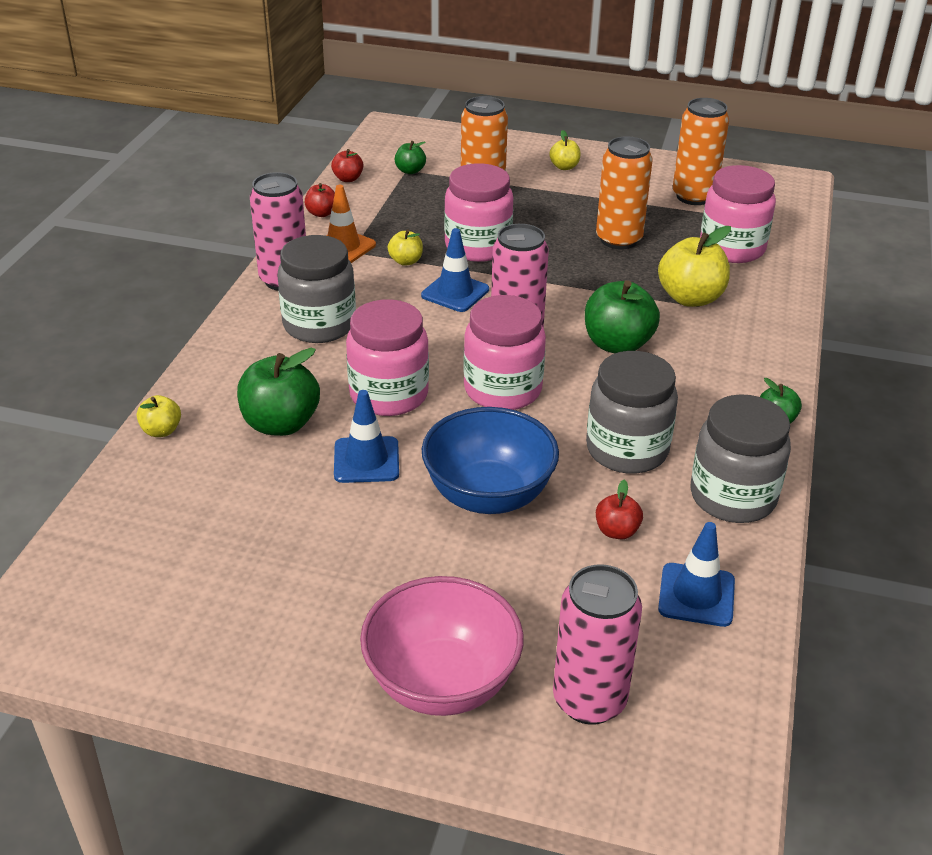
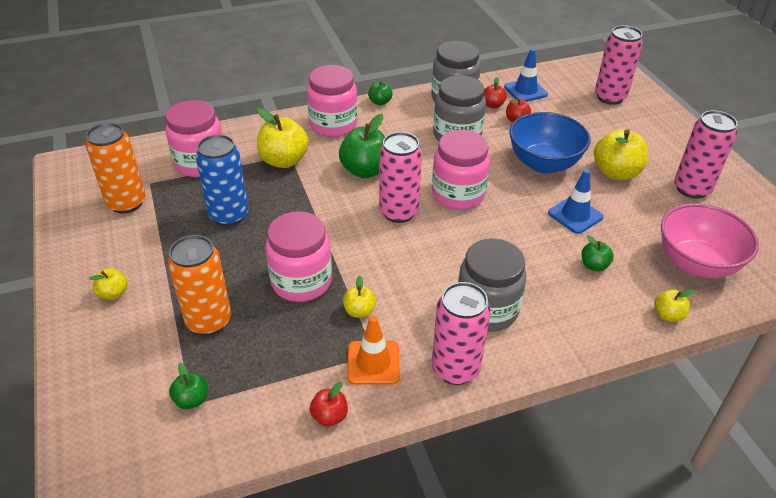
camera: 125 degrees left, 5 degrees up
green apple [237,348,320,436] -> green apple [582,235,614,271], size x0.52
red apple [331,149,363,182] -> red apple moved to [484,77,507,108]
pink jar [346,299,429,416] -> pink jar moved to [307,65,358,137]
pink bowl [360,576,524,716] -> pink bowl moved to [661,203,759,278]
blue traffic cone [421,228,489,312] -> none
orange can [596,136,653,249] -> blue can [196,134,248,226]
none -> yellow apple [594,129,648,180]
none -> pink can [674,110,738,199]

